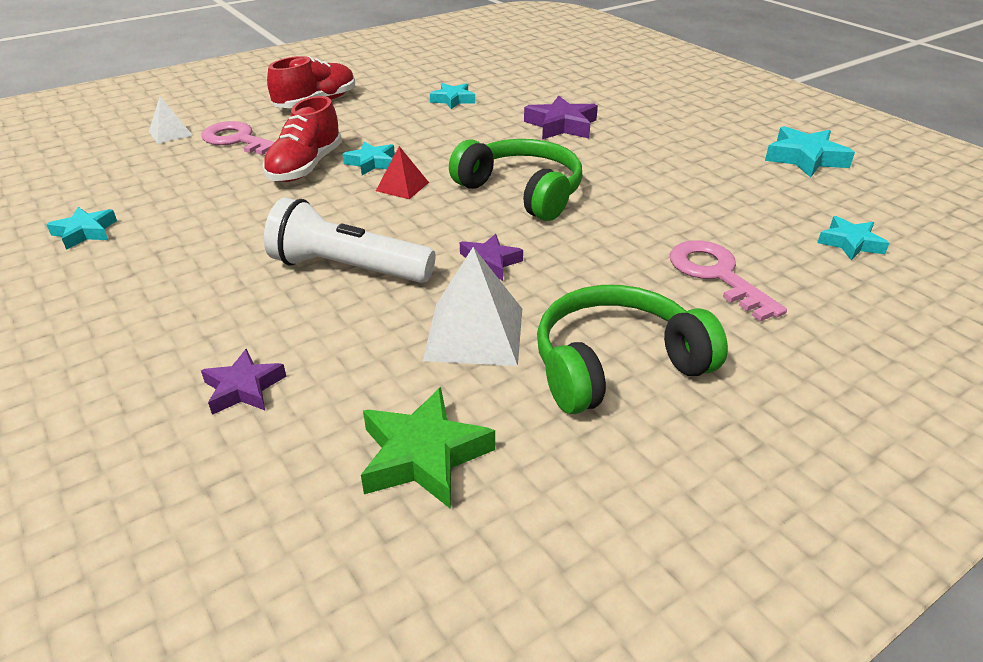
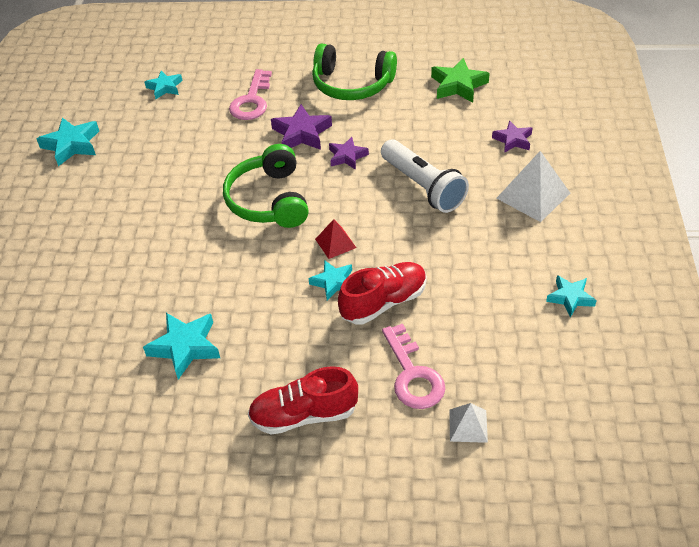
camera: 140 degrees left, 10 degrees up
white pyramid [423,247,522,366] -> white pyramid moved to [496,151,570,222]
turquoise star [430,83,475,109] -> turquoise star [143,313,220,379], size x1.53
purple star [524,95,598,140] -> purple star moved to [271,104,332,150]

